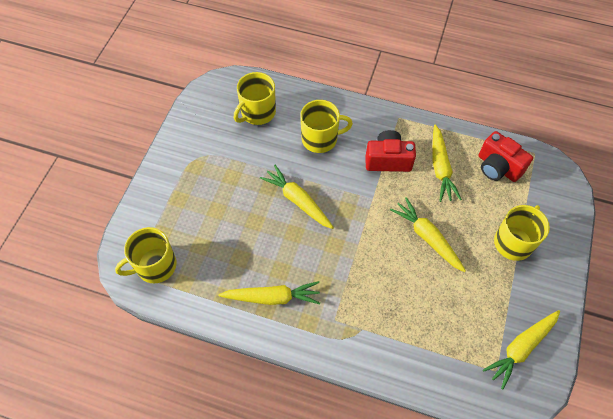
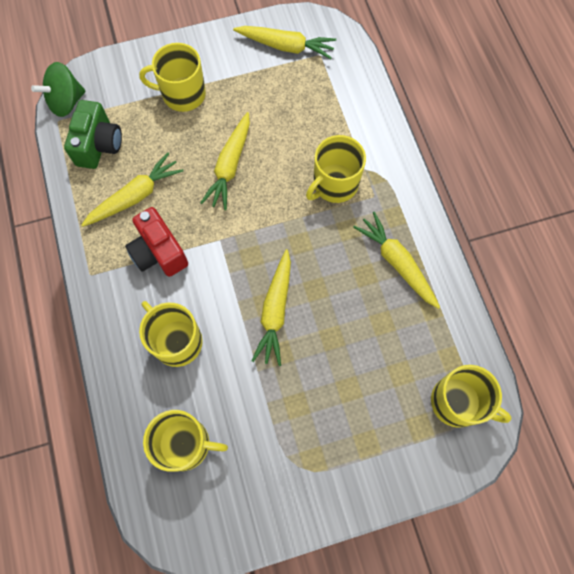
camera: 125 degrees left, 10 degrees up
red camera [478,131,533,182] -> green camera [64,100,122,169]
none -> green spinning top [31,62,85,117]
none -> yellow mug [306,135,366,203]

